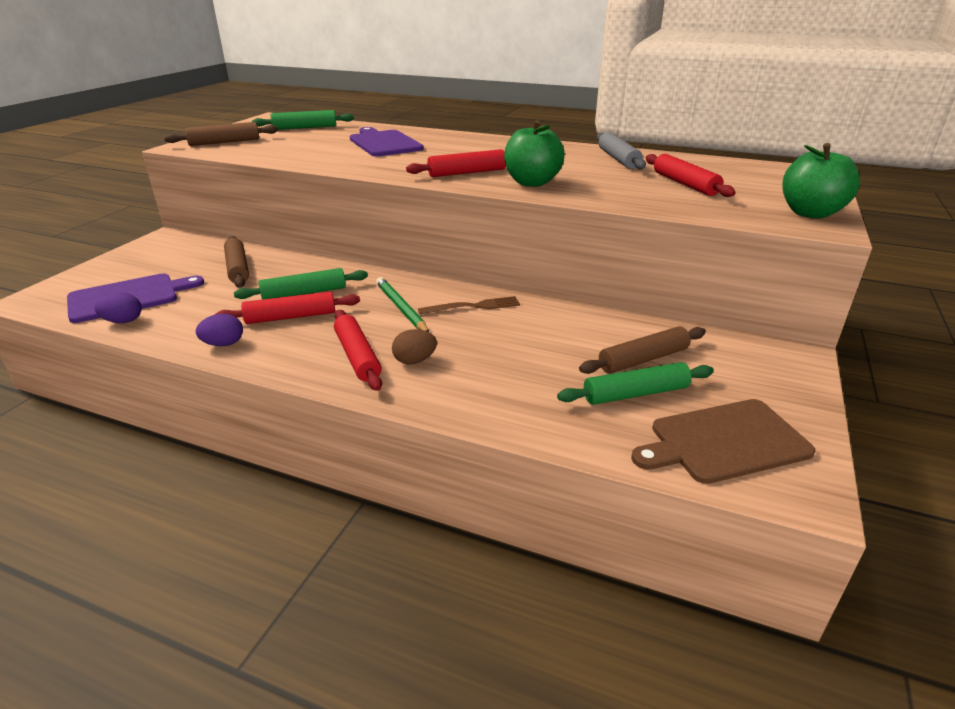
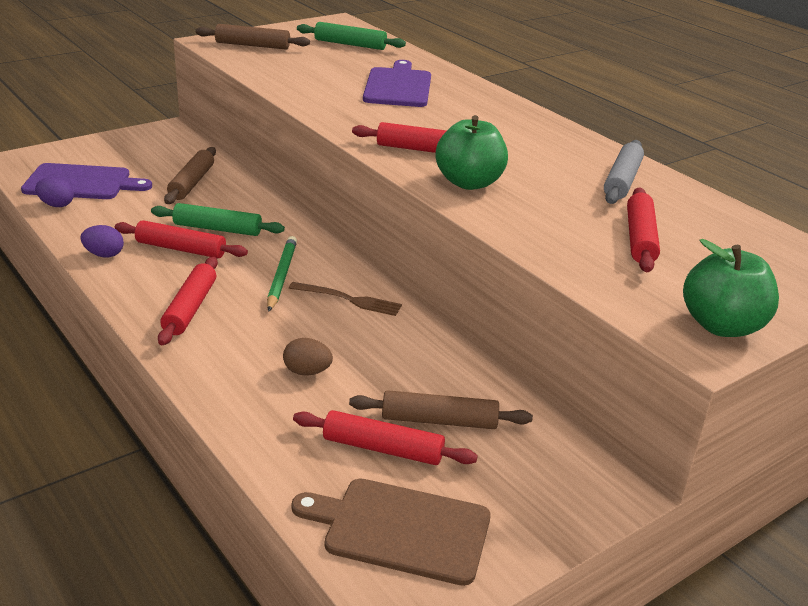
camera: 30 degrees right, 0 degrees up
brown egg [392,329,437,364] -> brown egg moved to [283,338,333,376]
green rolling pin [557,362,714,405] -> red rolling pin [293,410,478,465]

